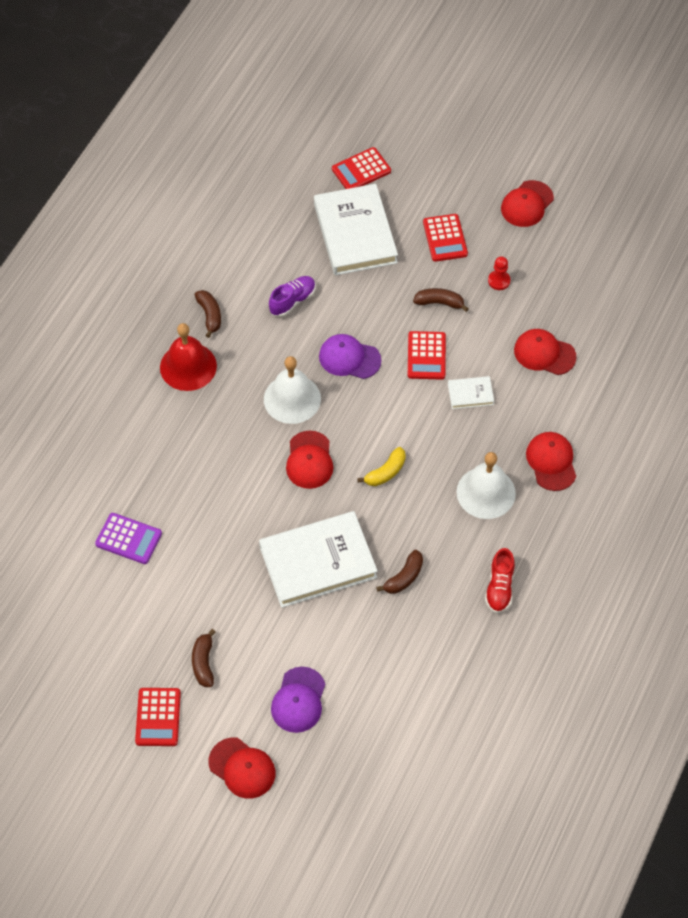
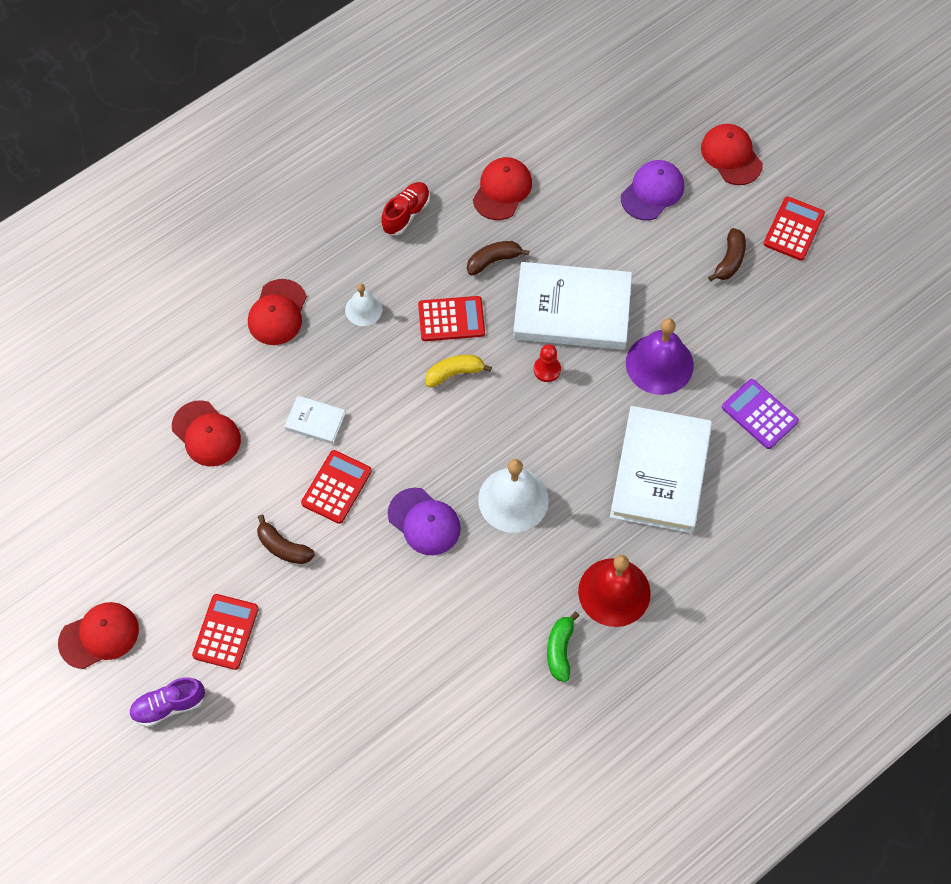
camera: 155 degrees left, 5 degrees up
brown banana [195,290,221,338] -> green banana [547,612,579,682]
purple shoe [269,276,316,317] -> purple shoe moved to [129,677,205,727]
red cap [286,430,333,489] -> red cap moved to [473,157,532,220]
white book [314,184,398,276] -> white book moved to [610,406,712,533]
red calculator [332,147,391,189] -> red calculator moved to [418,296,485,341]
white bell [456,452,516,519] -> white bell [345,284,383,326], size x0.56
red pawn [488,257,510,290] -> red pawn moved to [534,344,561,382]
none -> purple bell [626,318,694,395]

